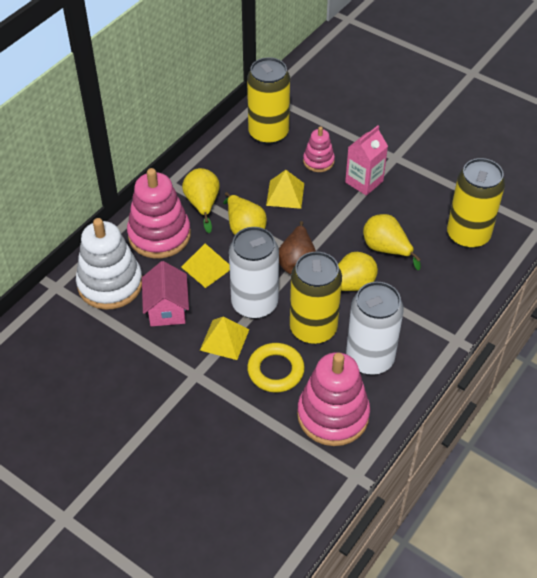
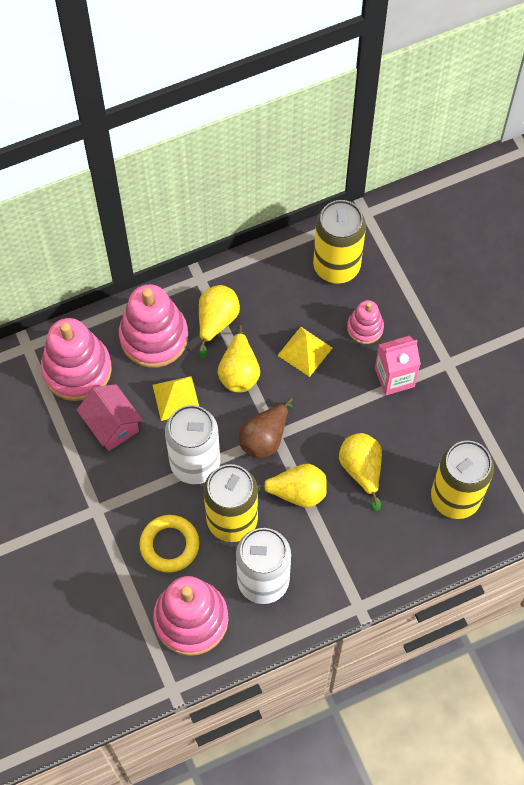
camera: 30 degrees right, 15 degrees up
white stacking toy [76,218,142,310] -> pink stacking toy [41,318,112,401]
pink house [142,261,189,326] -> pink house turned 60 degrees counterclockwise [77,384,143,451]
yellow pyramid [200,316,249,360] -> none

